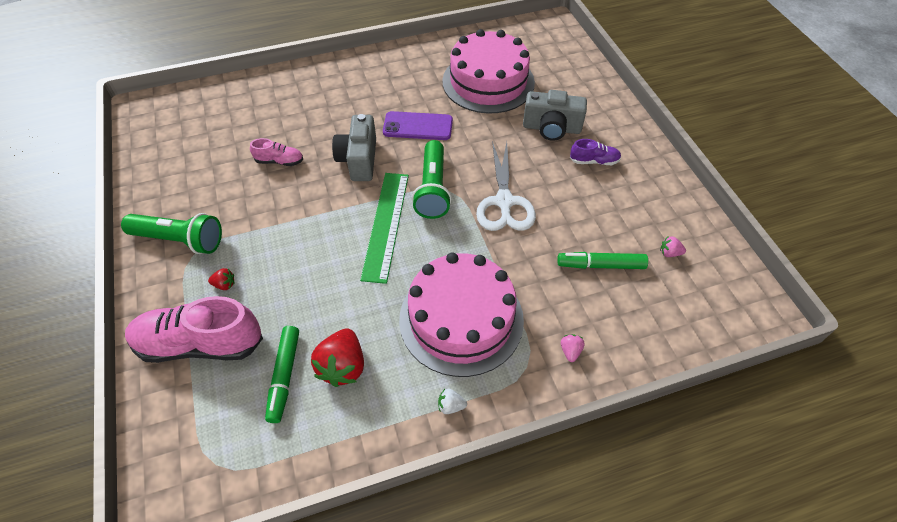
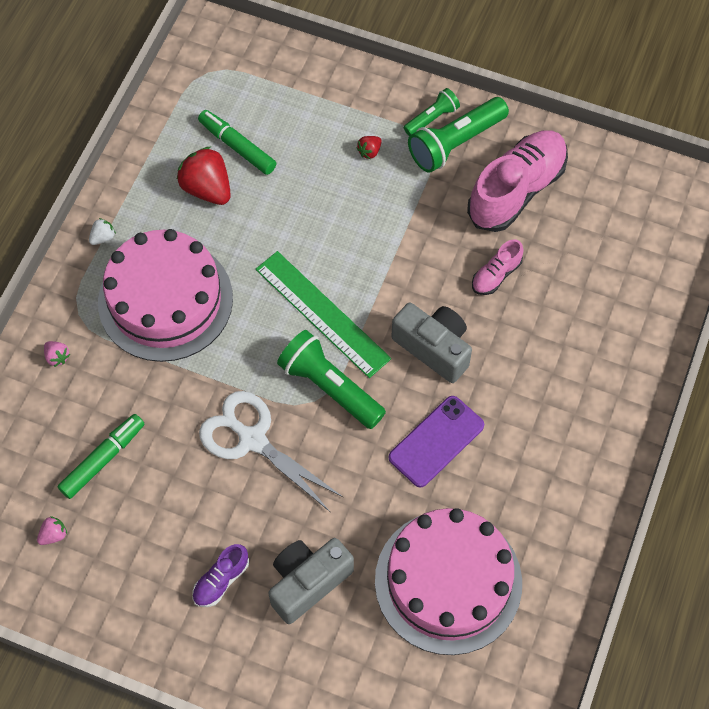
camera: 130 degrees right, 10 degrees up
pink shoe [125,296,263,363] -> pink shoe moved to [467,130,568,232]
none -> green flashlight [404,88,460,136]

